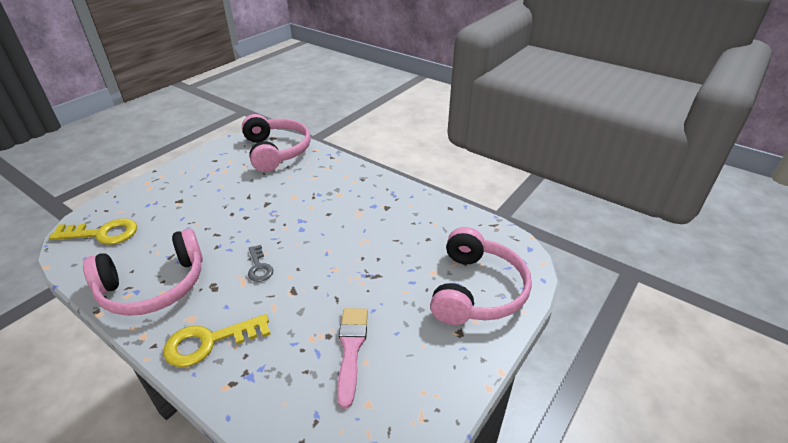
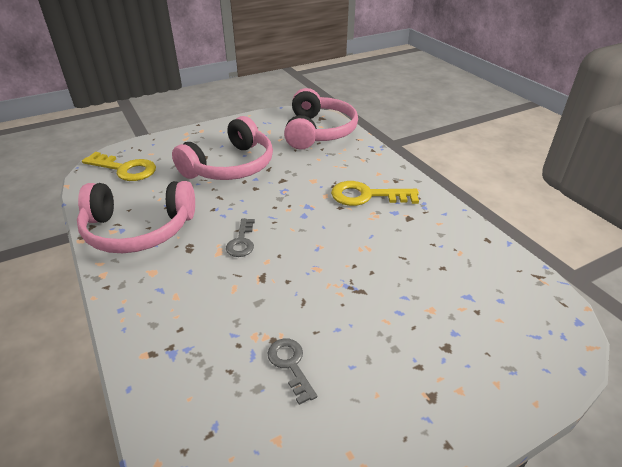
camera: 25 degrees right, 0 degrees up
yellow key [163,314,271,367] -> yellow key moved to [331,181,419,206]
pink brush [337,308,368,409] -> grey key [268,338,317,405]
pink headphones [430,227,532,325] -> pink headphones moved to [172,116,273,180]

